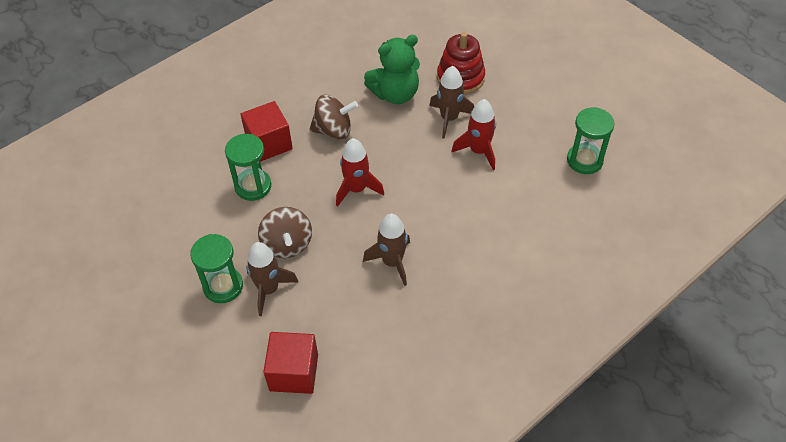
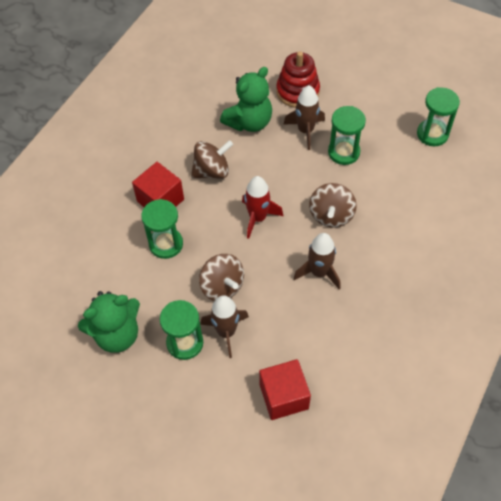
camera: 20 degrees left, 5 degrees up
red rocket [452,99,496,170] -> green hourglass [328,106,366,165]
none -> green teddy bear [78,291,140,353]
none -> brown spinning top [309,183,357,228]

